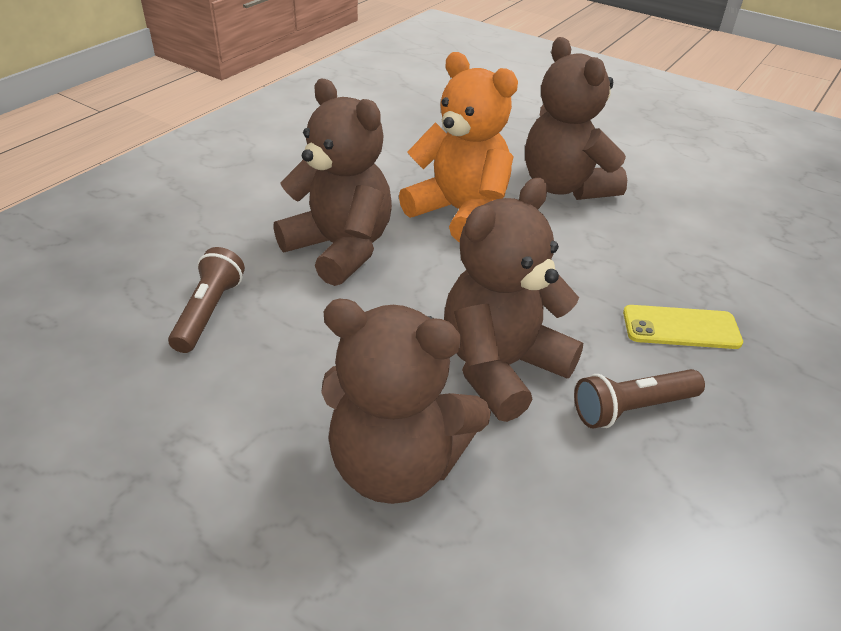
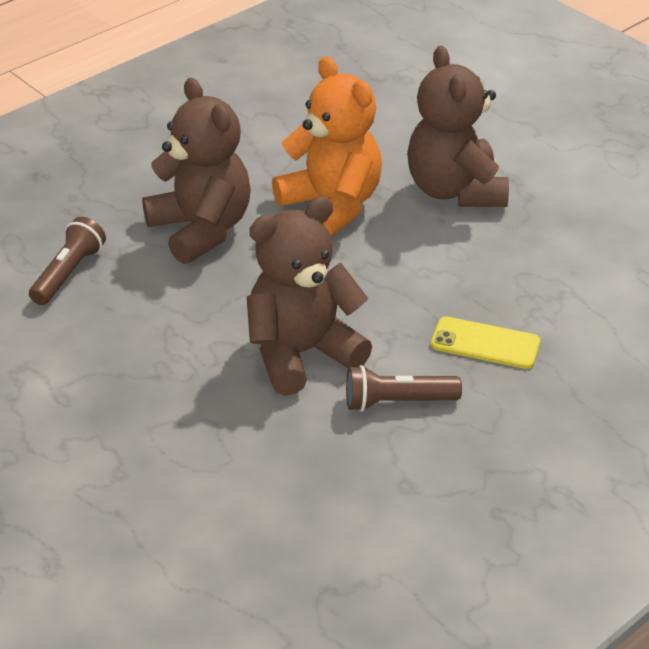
camera: 15 degrees right, 0 degrees up
brown teddy bear [321,299,491,504] -> none

